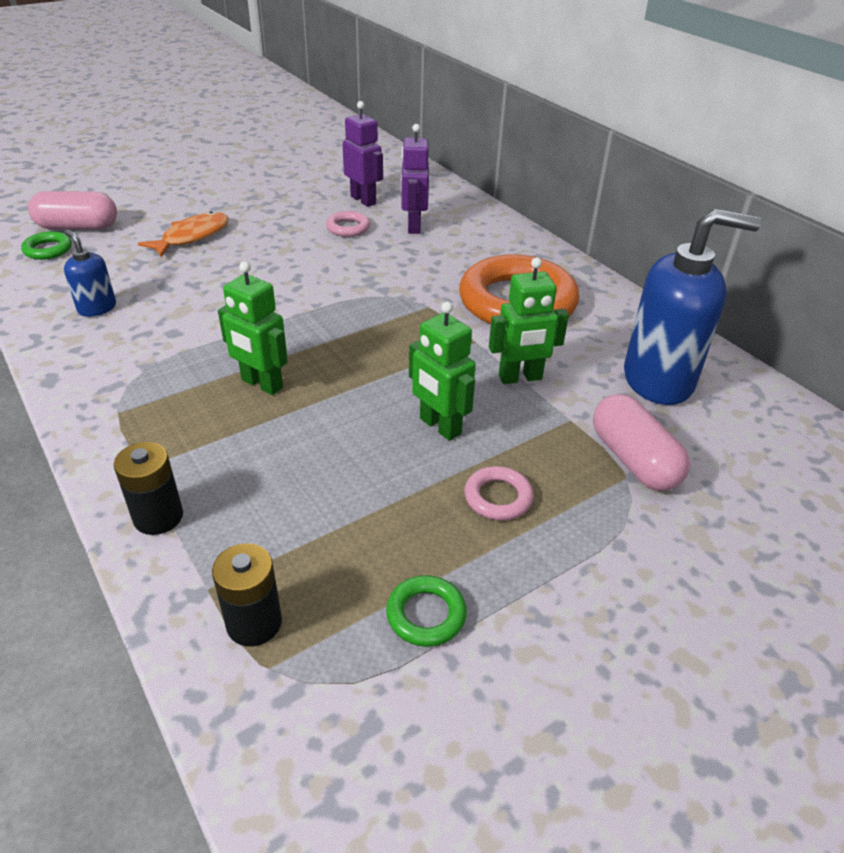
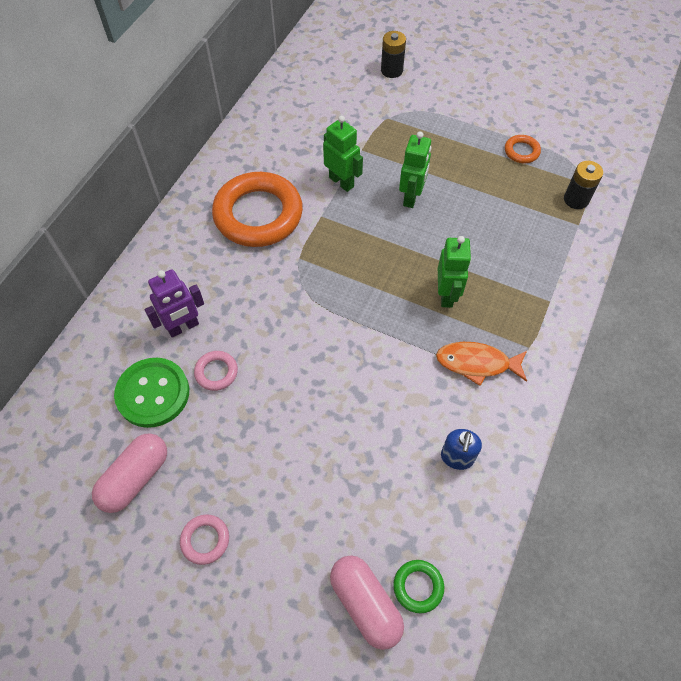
camera: 120 degrees left, 20 degrees up
black battery [114,442,183,535] -> black battery moved to [381,31,406,78]
orange fish [138,211,229,257] -> orange fish moved to [436,342,527,386]
purple robot [342,101,383,207] -> green button [114,358,189,428]
green ring [386,575,467,647] -> orange ring [505,135,541,163]
pink ring [464,466,534,520] -> pink ring moved to [180,515,229,565]
pink capsule [593,394,690,491] -> pink capsule moved to [92,433,167,513]
blue soap dispenser [624,209,761,405] -> none

